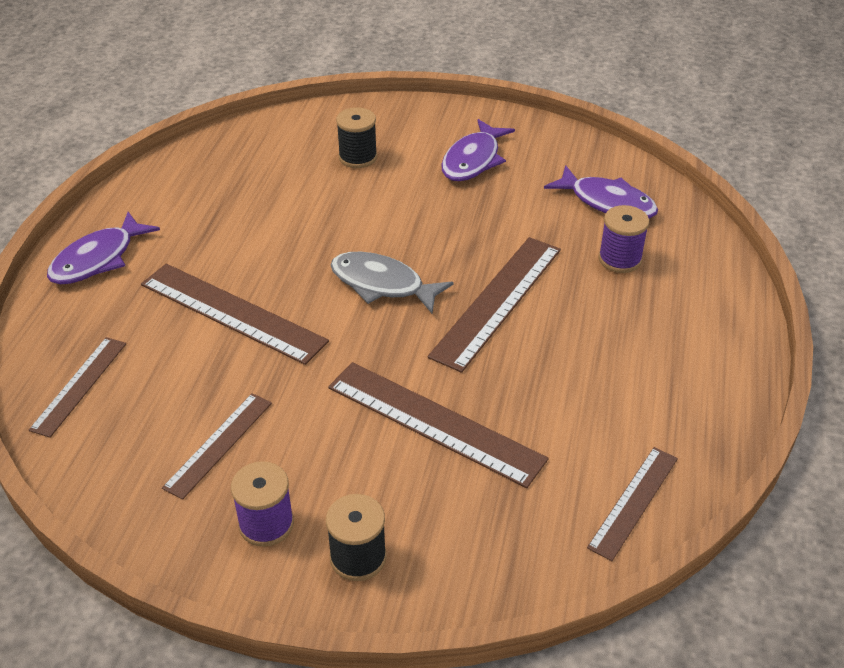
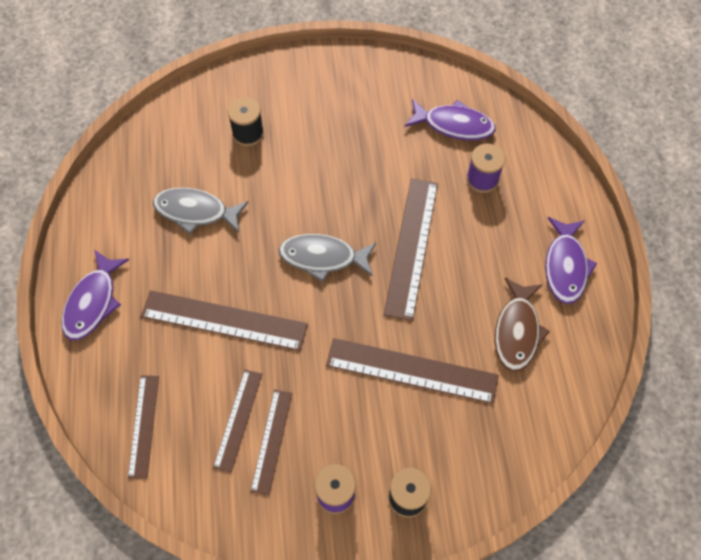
camera: 20 degrees left, 20 degrees up
purple fish [441,119,515,181] -> purple fish moved to [545,217,597,304]
brown ruler [587,447,678,561] -> brown ruler moved to [213,370,262,473]
none -> grey fish [153,187,249,234]
none -> brown fish [495,278,550,372]

